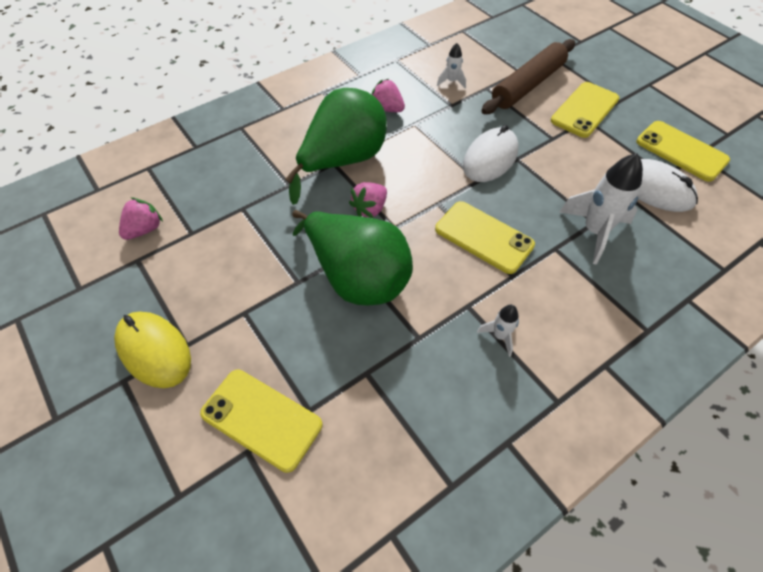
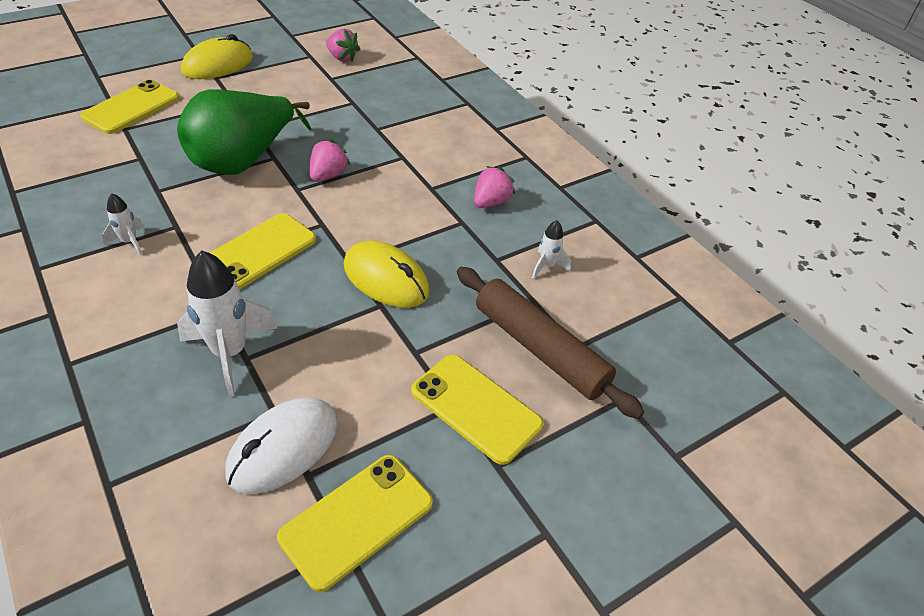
camera: 90 degrees right, 10 degrees down
green pear [285,88,387,205] -> none
pink strawberry [349,182,387,218] -> pink strawberry turned 75 degrees clockwise [310,139,350,182]
white mouse [463,125,519,182] -> yellow mouse [344,241,430,308]

